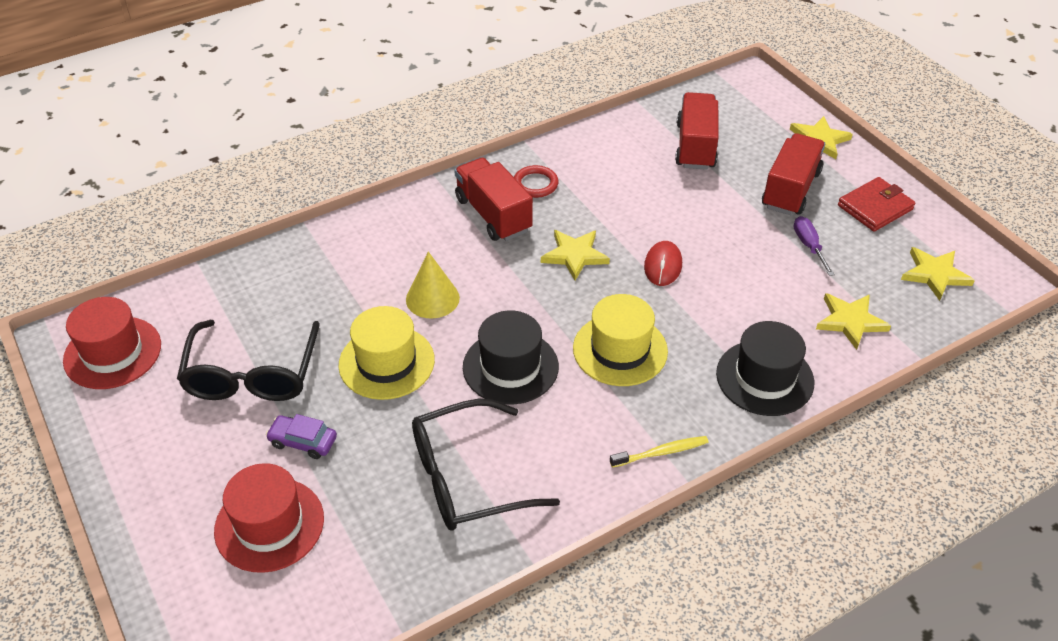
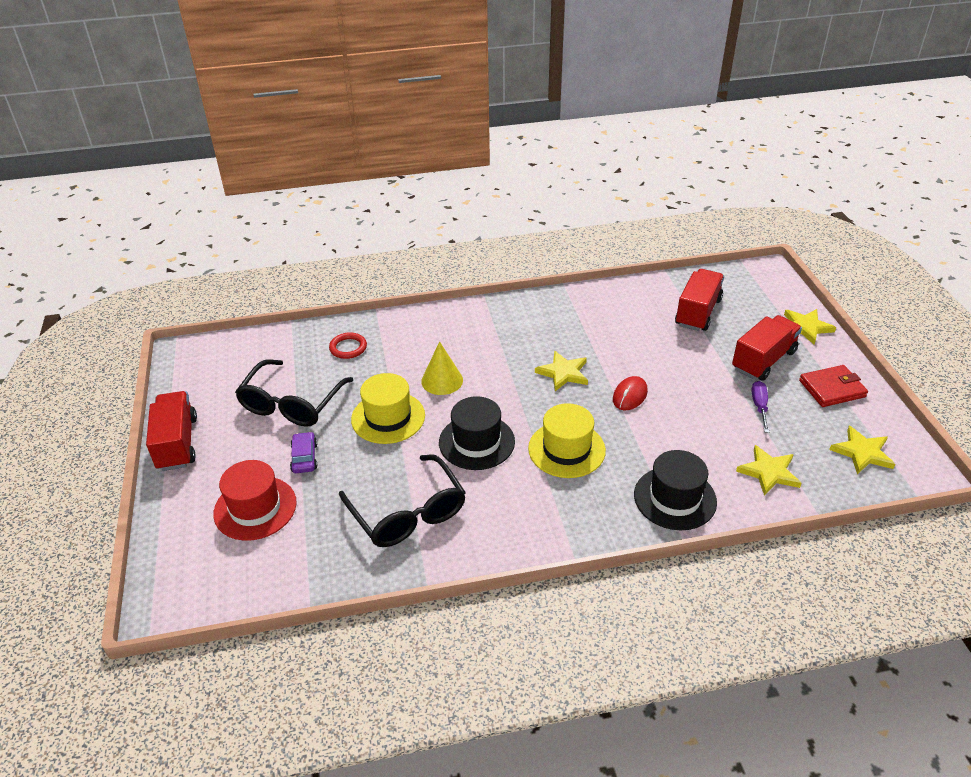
camera: 20 degrees right, 5 degrees down
red hat [63,297,161,389] -> none
purple car [266,414,337,459] -> purple car turned 45 degrees clockwise [290,432,317,473]
black glasses [412,399,560,531] -> black glasses turned 120 degrees counterclockwise [339,454,466,547]
red truck [454,158,533,241] -> red truck moved to [146,391,197,471]
red ring [514,165,559,198] -> red ring moved to [329,332,367,359]
yellow toothbrush [610,436,709,468] -> none

